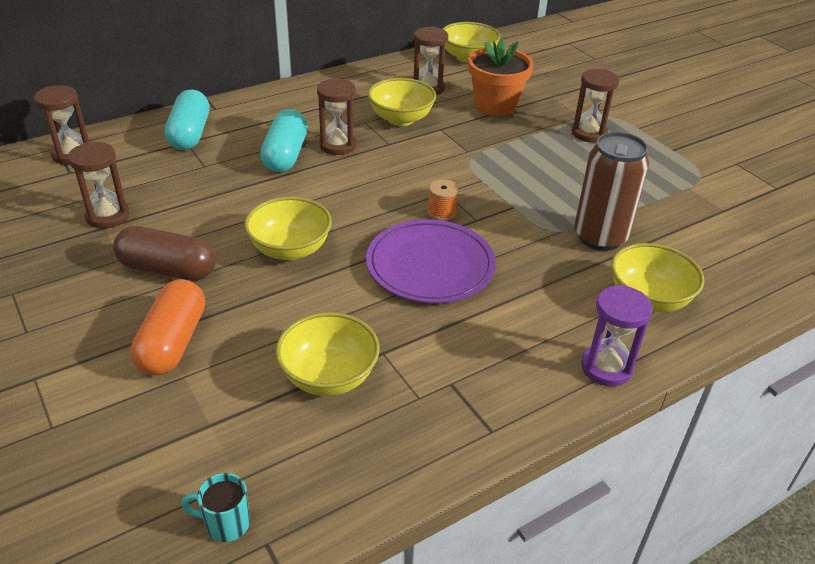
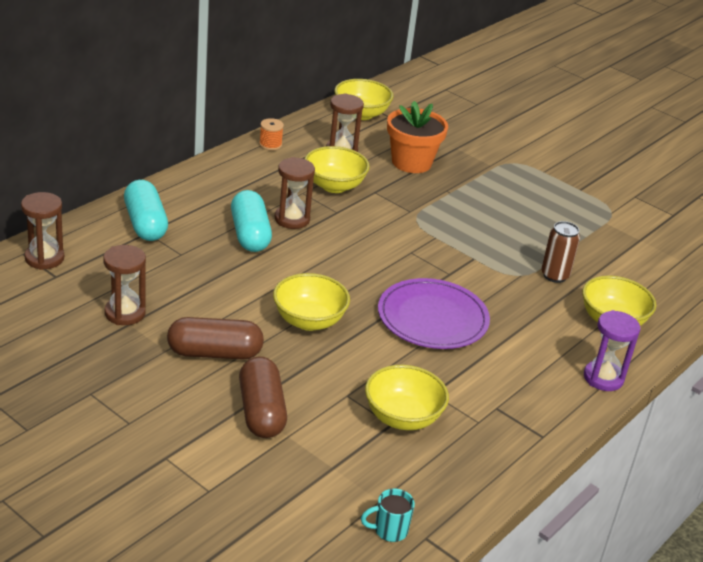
camera: 20 degrees left, 5 degrees down
orange capsule [130,279,205,375] -> brown capsule [239,356,287,438]
orange spool [428,180,459,221] -> orange spool moved to [259,118,284,151]
brown hourglass [571,69,619,142] -> none
brown can [574,132,649,251] -> brown can [541,221,580,283], size x0.62

